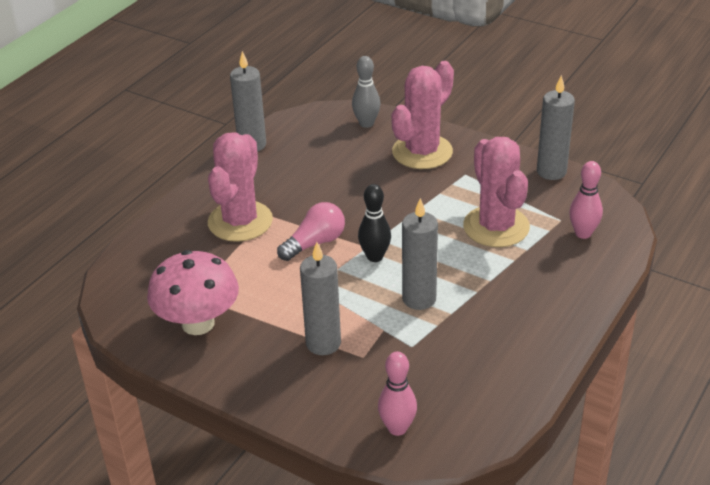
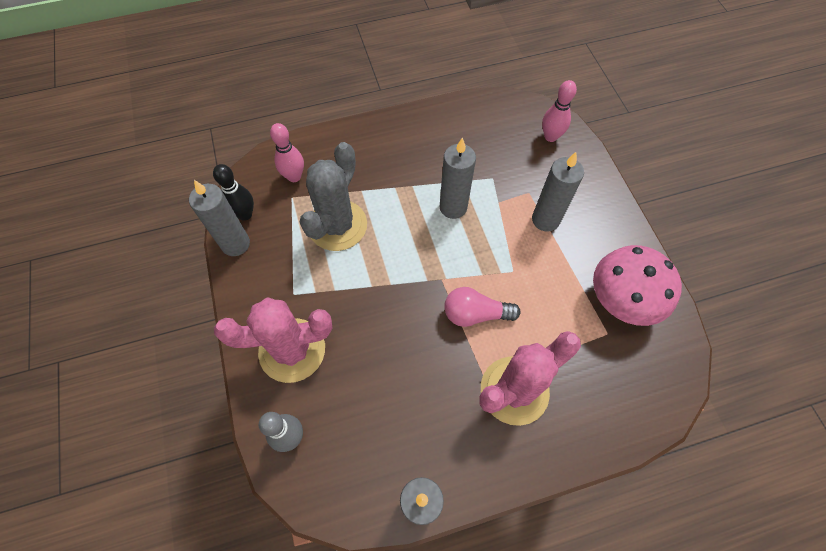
camera: 140 degrees left, 25 degrees up
black bowling pin [358,184,391,262] -> black bowling pin moved to [213,164,254,221]
pink cactus [463,137,530,247] -> grey cactus [300,142,367,251]

